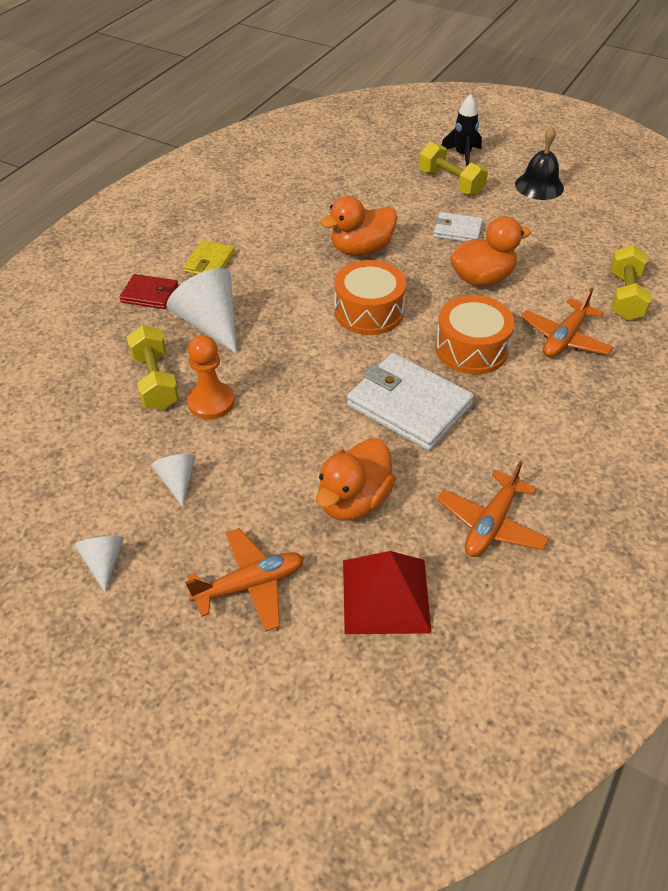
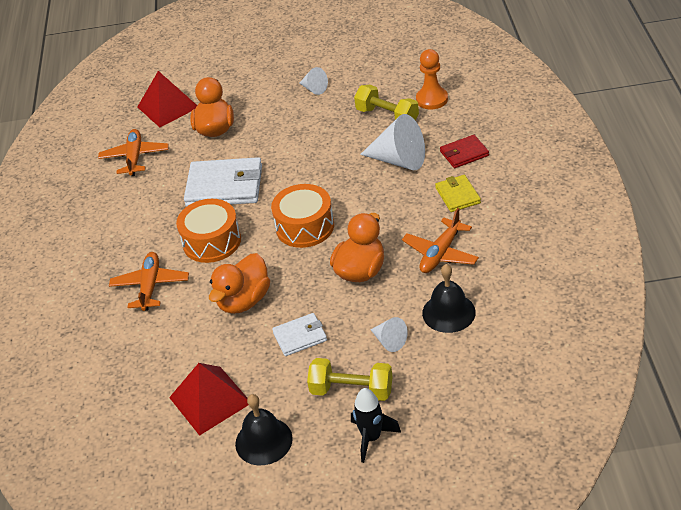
camera: 150 degrees right, 5 degrees down
white cone [74,536,124,592] -> white cone moved to [371,317,408,352]
orange plane [185,528,304,632] -> orange plane moved to [402,208,479,273]
orange pawn [187,335,235,420] -> orange pawn moved to [416,49,448,110]
yellow dumbbell [610,245,651,320] -> none
none -> red pyramid [169,363,248,436]
none -> black bell [422,264,476,333]

